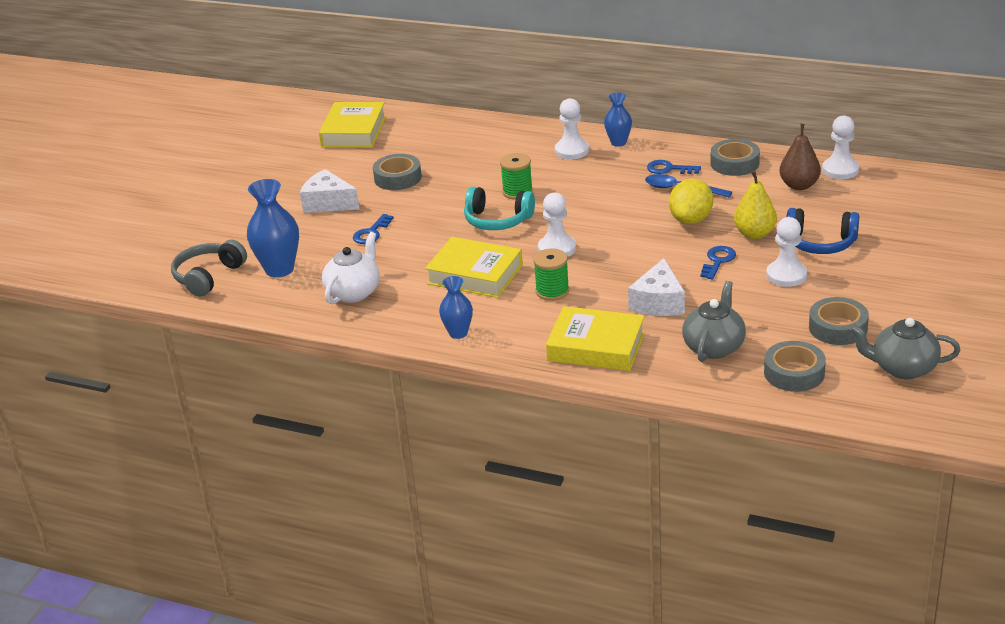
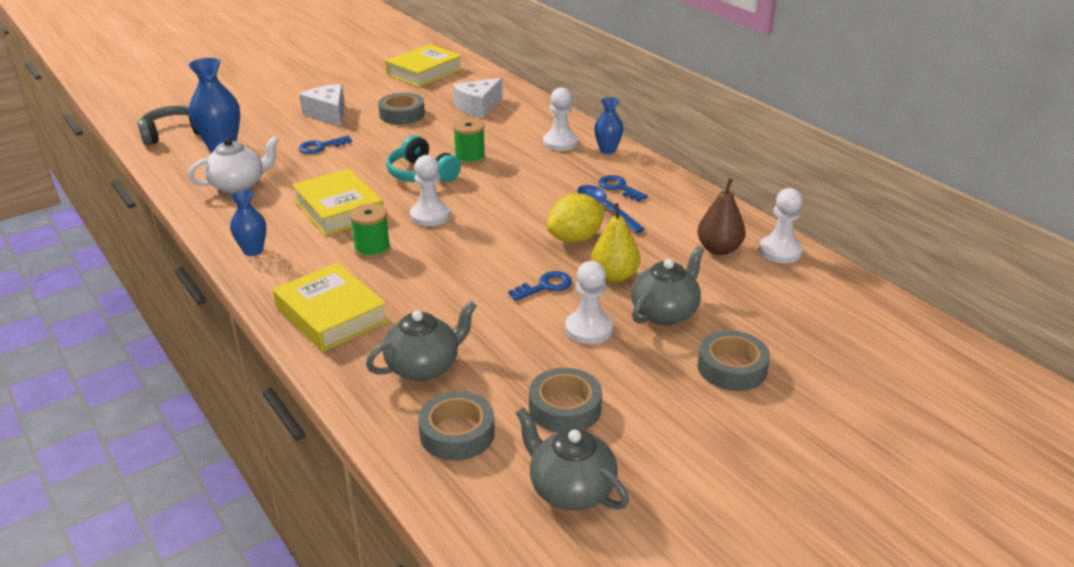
camera: 30 degrees right, 0 degrees up
white cheese [628,258,685,316] -> white cheese moved to [453,78,503,118]
grey tape [711,139,760,176] -> grey tape moved to [698,330,770,391]
blue headphones [787,208,859,254] -> grey teapot [631,246,704,325]

